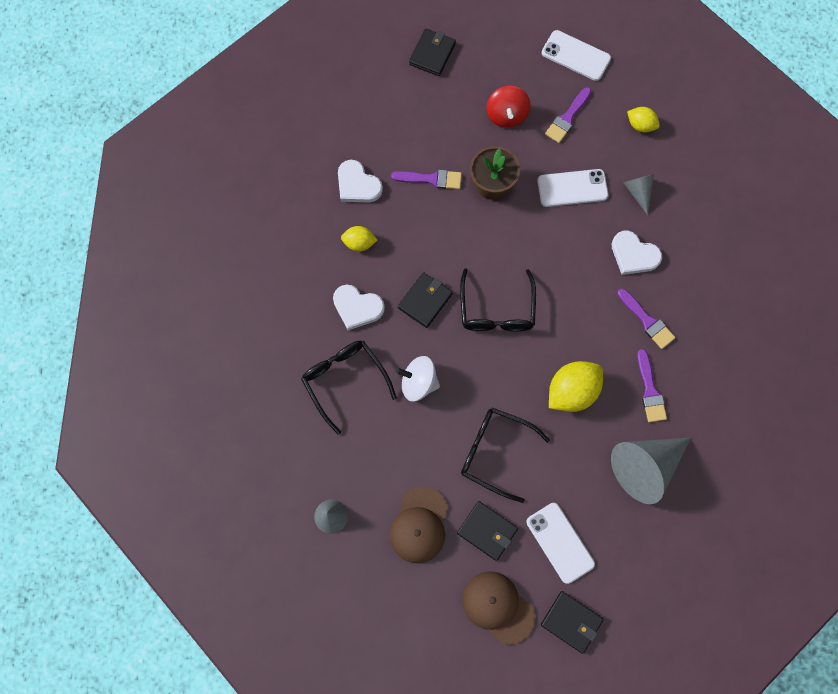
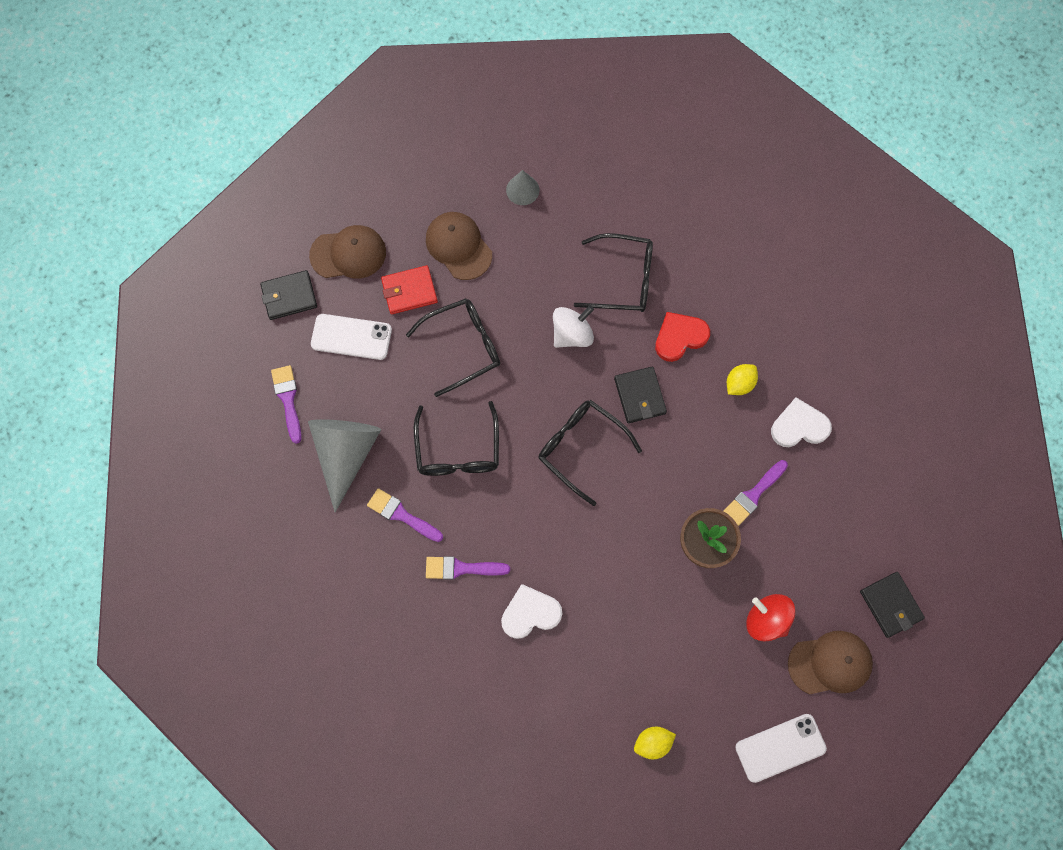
camera: 130 degrees right, 0 degrees up
white heart [333,284,385,330] -> red heart [655,312,710,362]
black wallet [457,501,518,561] -> red wallet [381,265,438,314]
white phone [537,169,608,207] -> none
purple brush [545,87,591,143] -> purple brush moved to [271,365,302,444]
yellow lemon [549,361,603,412] -> black glasses [414,401,499,476]
grey cone [623,174,654,215] -> none
none -> brown cap [788,631,873,694]

